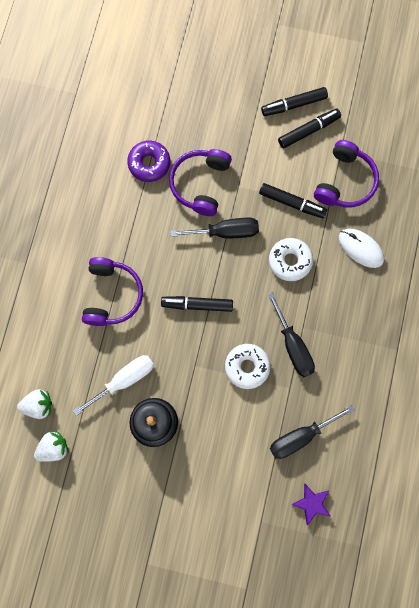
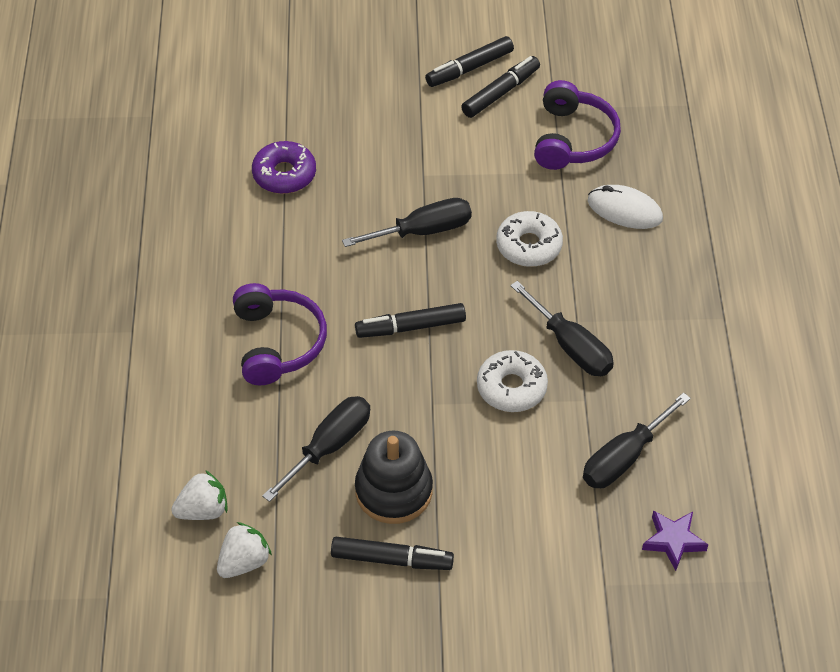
camera: 15 degrees left, 25 degrees down
white screwdriver [73,355,154,416] -> black screwdriver [262,396,370,502]
purple headphones [169,149,232,216] -> none
black marker [259,183,327,218] -> black marker moved to [331,537,454,570]

